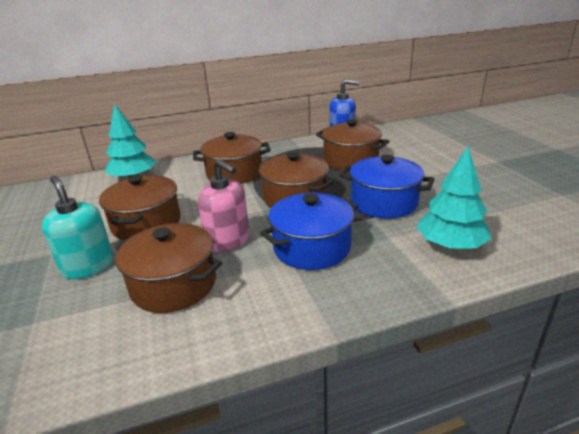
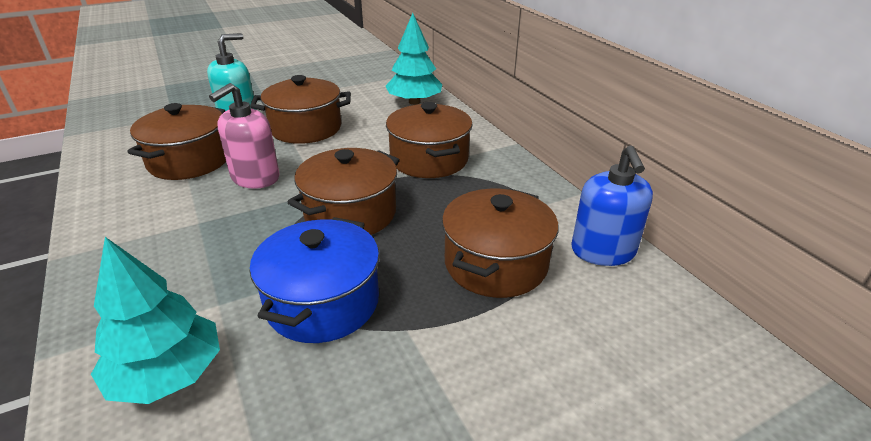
camera: 80 degrees right, 5 degrees up
blue pot [260,193,358,270] -> none

